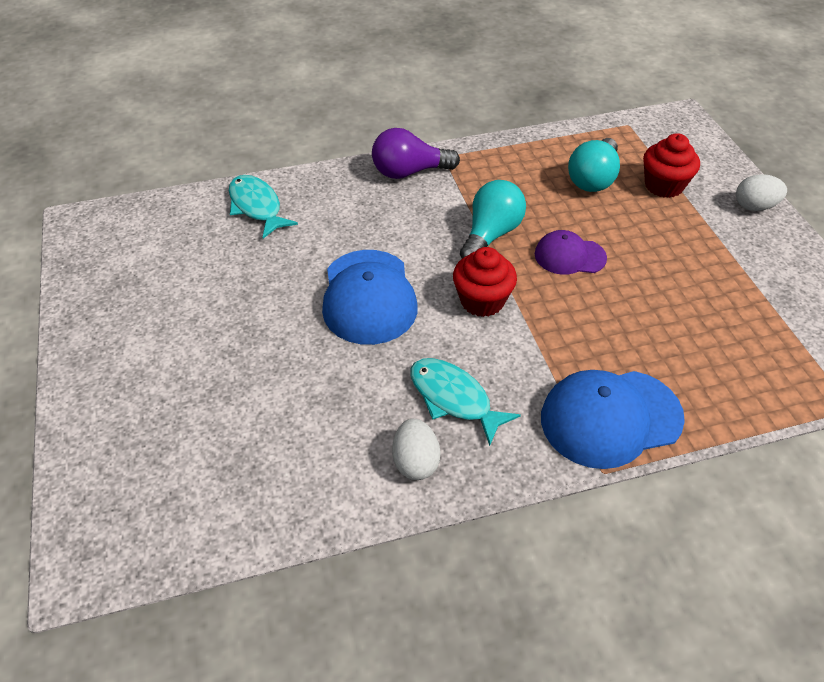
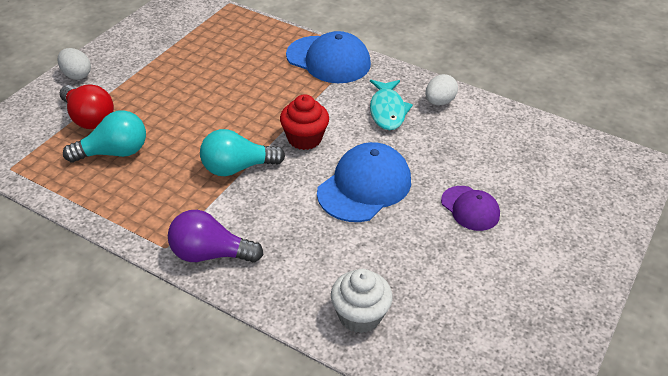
camera: 135 degrees left, 5 degrees down
turquoise fish [229,175,298,239] -> white cupcake [331,269,393,333]
purple light bulb [372,128,460,179] -> purple light bulb turned 150 degrees clockwise [168,210,264,263]
purple cap [535,230,607,275] -> purple cap moved to [441,186,500,231]
red cupcake [643,133,700,198] -> red light bulb [60,85,114,129]

